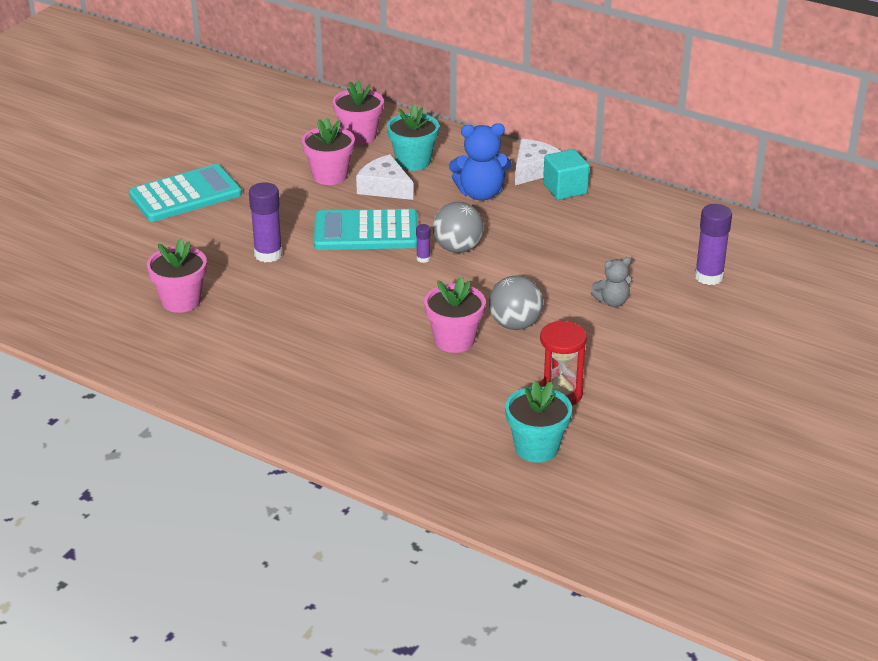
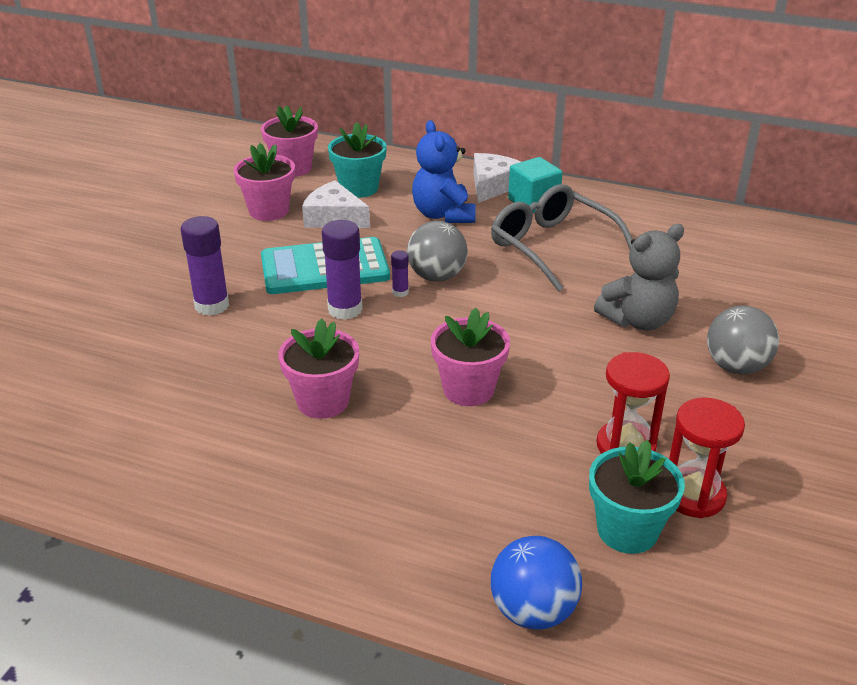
camera: 10 degrees left, 0 degrees up
turquoise calculator [129,164,242,222] -> none
pink flower pot [147,238,207,313] -> pink flower pot moved to [278,318,359,419]
blue teddy bear [449,123,512,201] -> blue teddy bear turned 90 degrees clockwise [412,120,476,223]
grey ball [489,276,543,330] -> grey ball moved to [707,305,779,374]
grey teddy bear [591,257,631,307] -> grey teddy bear [594,224,684,330], size x1.68
purple glue stick [695,204,732,285] -> purple glue stick moved to [322,220,363,320]
none -> grey glasses [491,184,632,292]
none -> blue ball [491,536,582,630]
none -> red hourglass [669,397,745,518]

